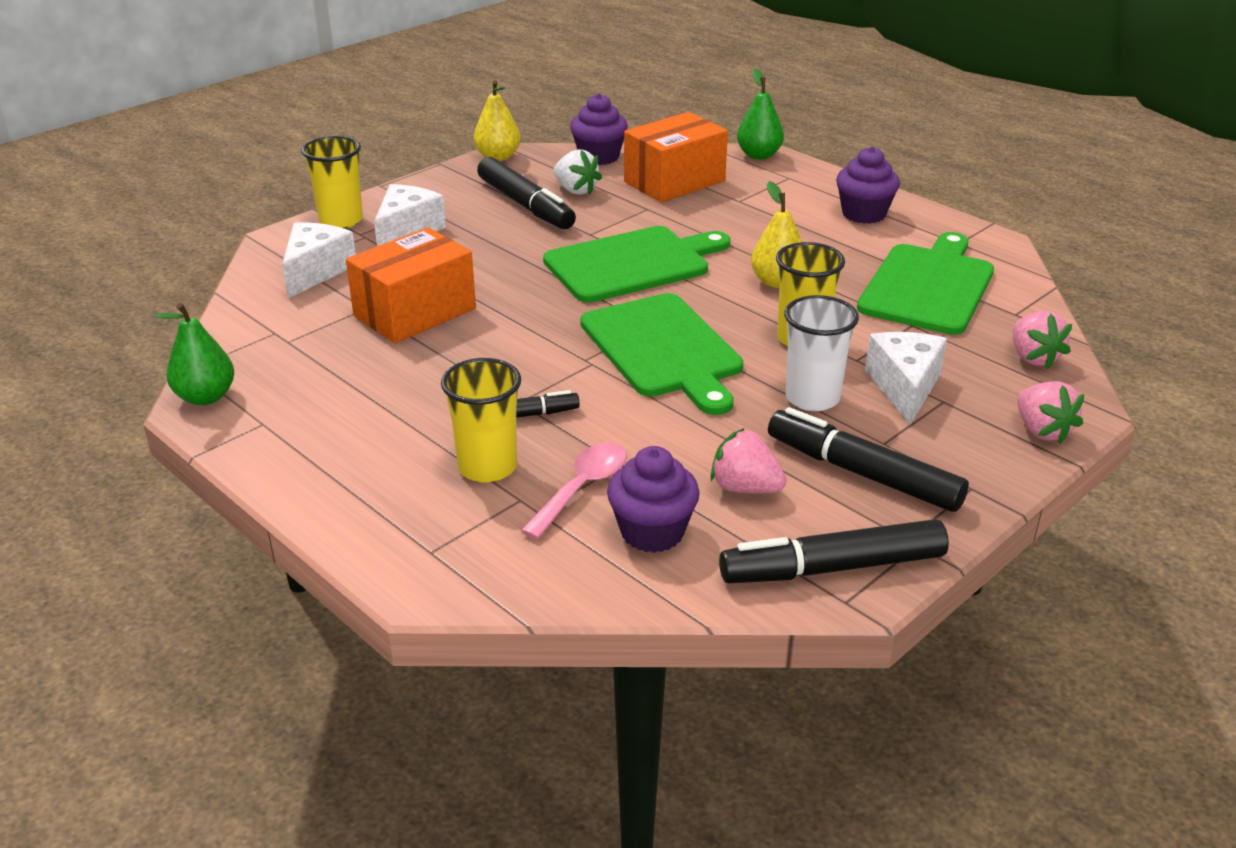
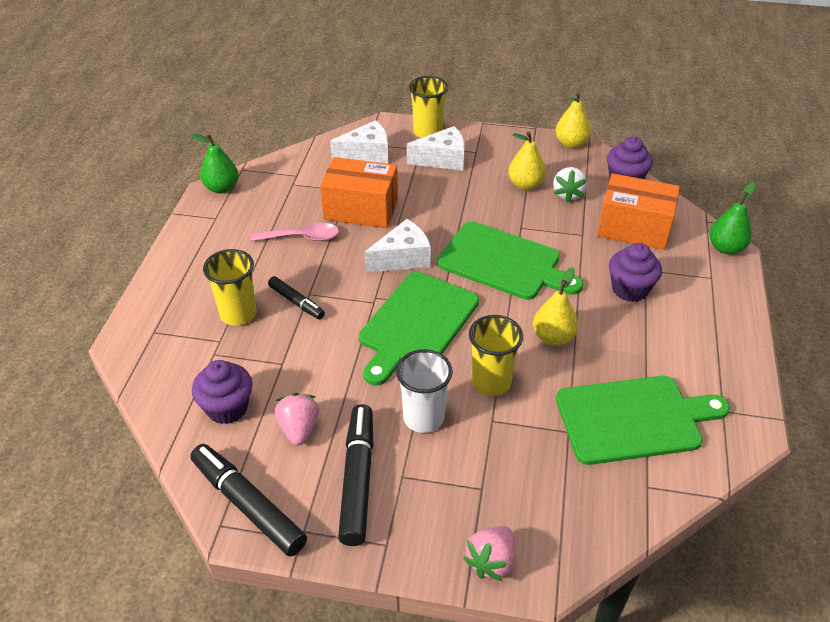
camera: 55 degrees right, 10 degrees up
black marker [477,157,576,229] -> yellow pear [508,131,546,190]
pink spoon [521,442,627,539] -> pink spoon moved to [251,223,339,241]
purple cupcake [836,147,900,224] -> purple cupcake moved to [609,243,662,302]
white cheese [865,332,947,425] -> white cheese moved to [364,219,431,273]
pink strawberry [1013,311,1072,369] -> none

